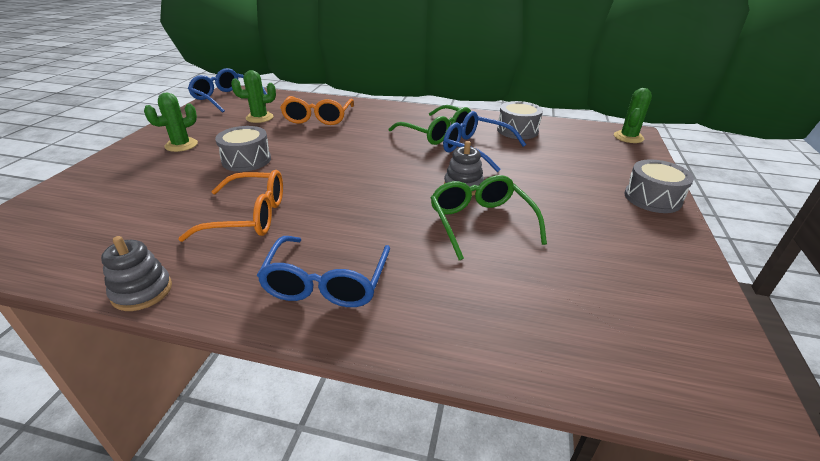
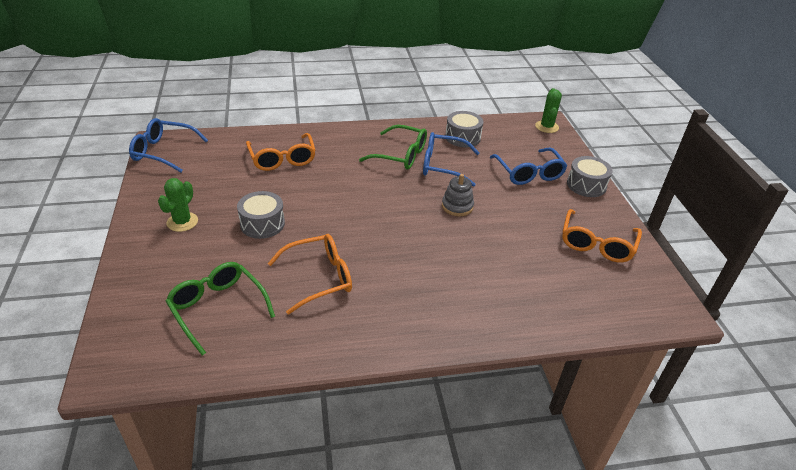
camera: 25 degrees left, 5 degrees up
grey stacking toy [101,236,172,311] -> none
green cactus [231,70,276,123] -> none
blue glasses [257,236,390,307] -> blue glasses moved to [490,148,567,185]
green glasses [430,175,547,261] -> green glasses moved to [166,262,275,355]
none -> orange glasses [562,209,642,262]

